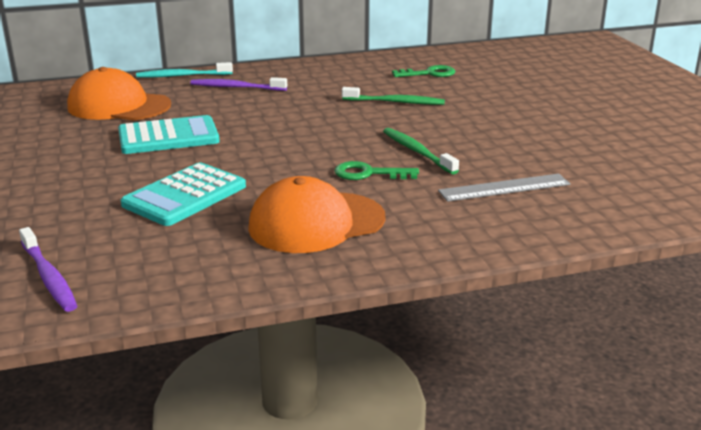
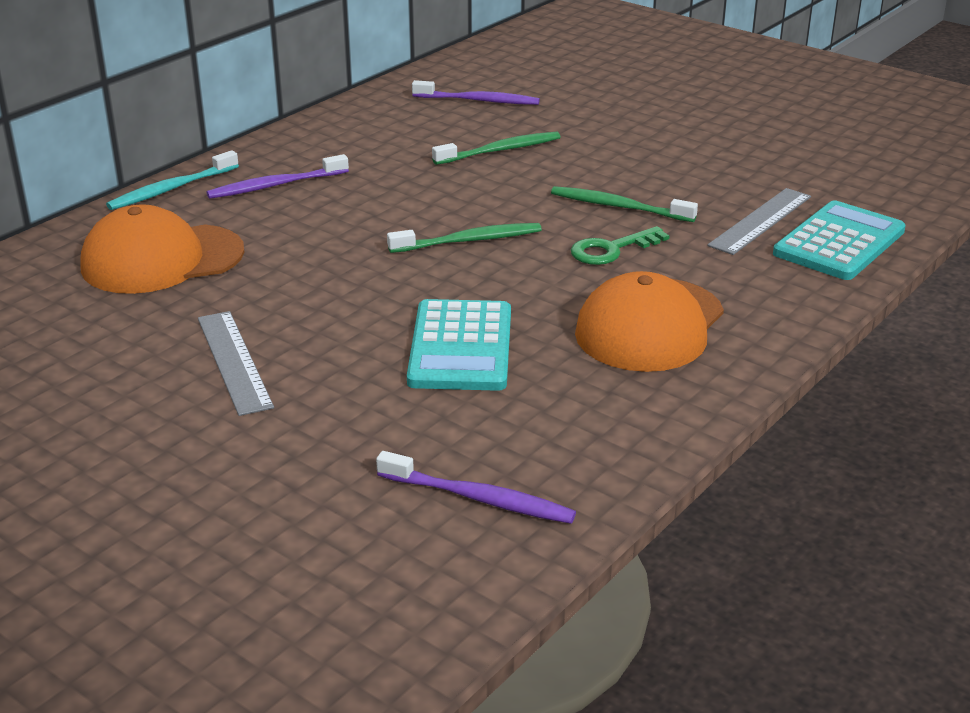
camera: 35 degrees left, 5 degrees up
turquoise calculator [118,115,220,154] -> turquoise calculator moved to [773,200,906,280]
green key [392,65,455,77] -> purple toothbrush [412,80,540,105]
none -> grey ruler [198,311,274,416]
none -> green toothbrush [387,223,542,253]

